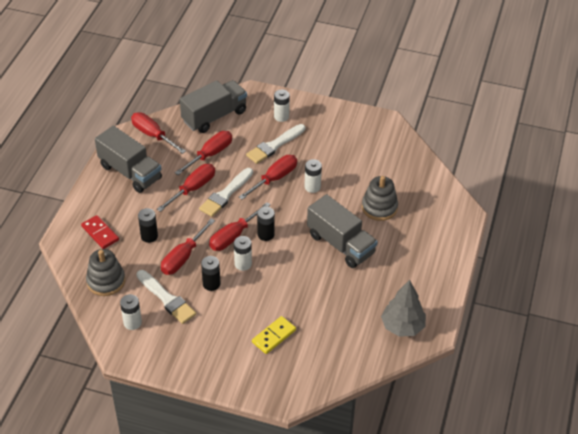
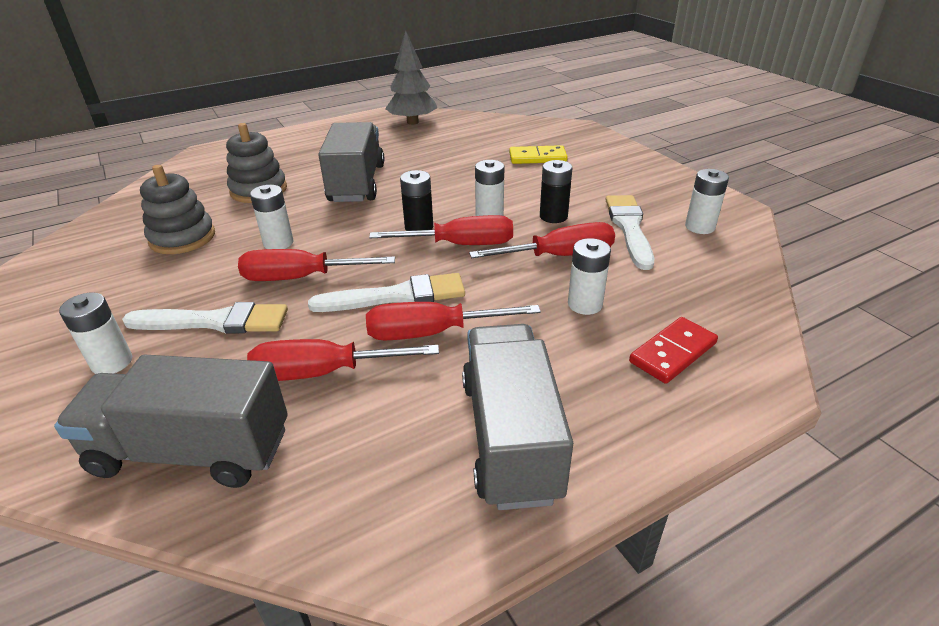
camera: 135 degrees left, 10 degrees down
red domino [81,215,119,249] -> red domino turned 45 degrees clockwise [629,317,718,384]
grey stacking toy [86,249,125,296] -> grey stacking toy moved to [140,165,215,254]
red screwdriver [131,112,186,154] -> none
black battery [138,208,158,243] -> white battery [568,238,611,315]

